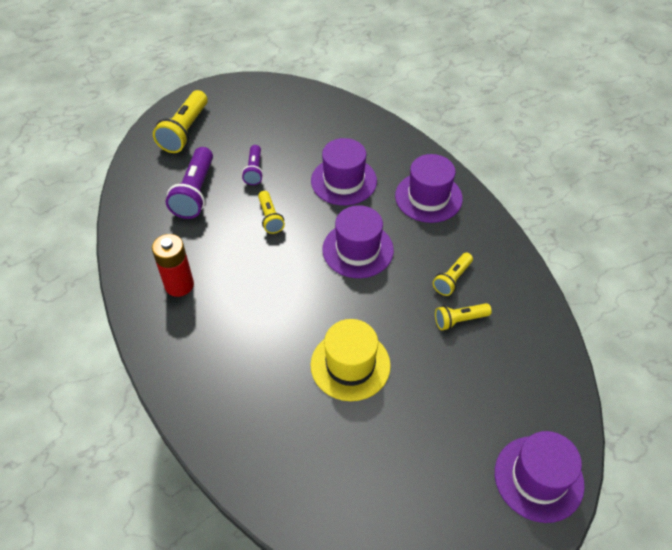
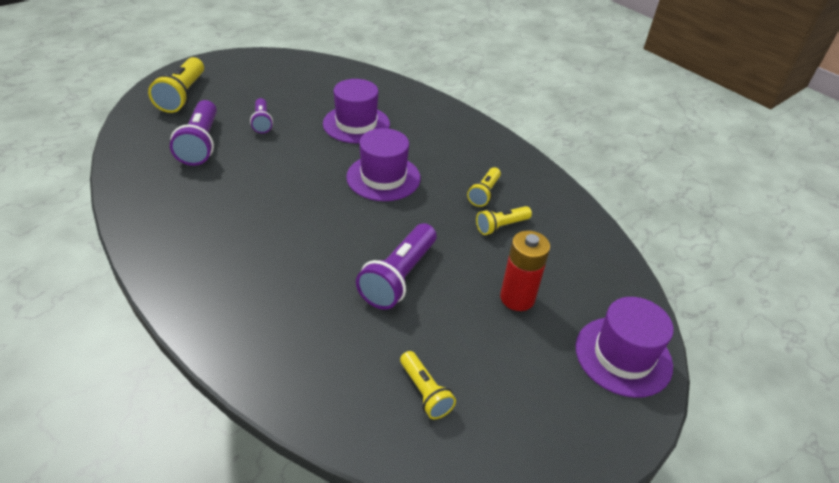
camera: 15 degrees left, 10 degrees down
red battery [152,234,194,297] -> red battery moved to [500,230,550,311]
yellow flashlight [258,191,285,234] -> yellow flashlight moved to [400,351,456,419]
yellow hat [310,319,391,401] -> purple flashlight [356,223,436,310]
purple hat [395,154,463,223] -> none

